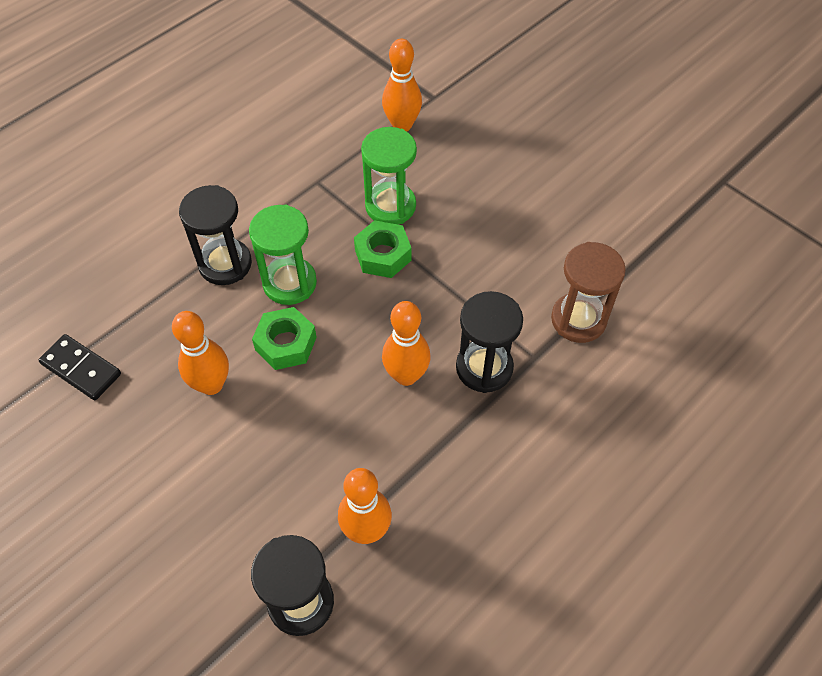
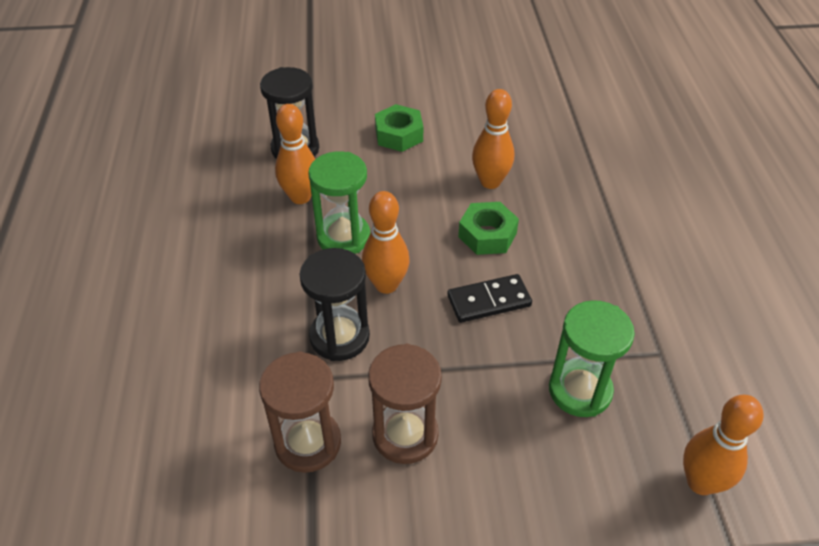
camera: 130 degrees right, 10 degrees down
black domino [39,334,121,400] -> black domino moved to [447,274,532,323]
black hourglass [179,185,252,285] -> none
green hourglass [249,204,317,305] -> green hourglass moved to [308,151,370,254]
green nut [354,220,412,278] -> green nut moved to [375,104,423,152]
none -> brown hourglass [368,344,442,464]

